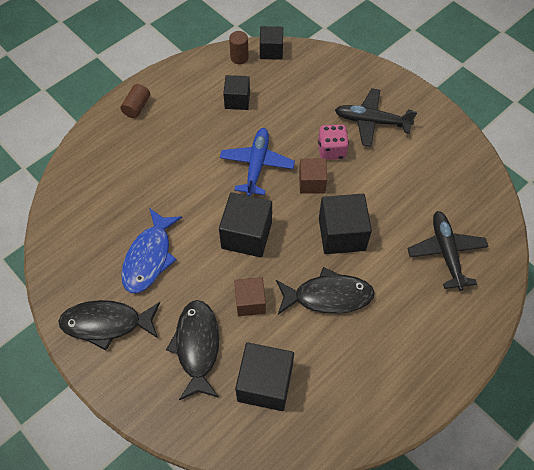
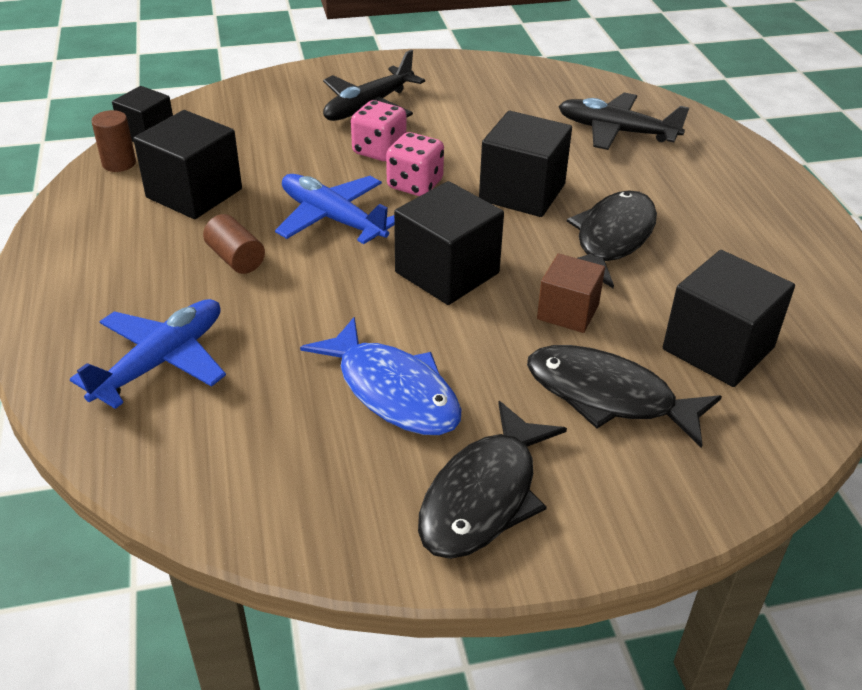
camera: 60 degrees left, 20 degrees down
brown cylinder [120,84,150,118] -> brown cylinder moved to [203,214,265,274]
black cube [223,75,250,110] -> black cube [133,110,242,219], size x1.59
brown cube [299,158,327,194] -> pink dice [386,132,444,196]
none -> blue plane [70,299,226,409]

